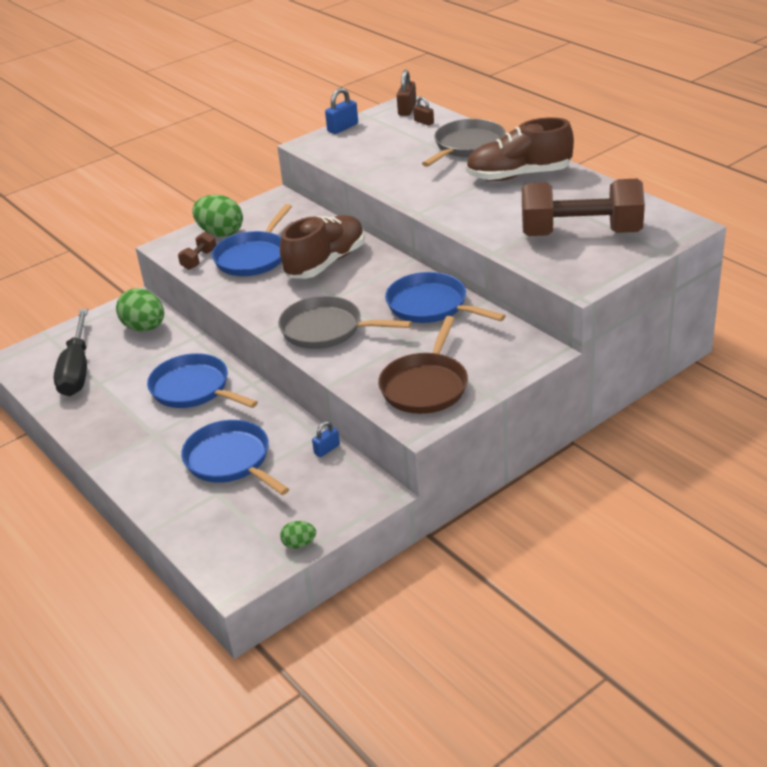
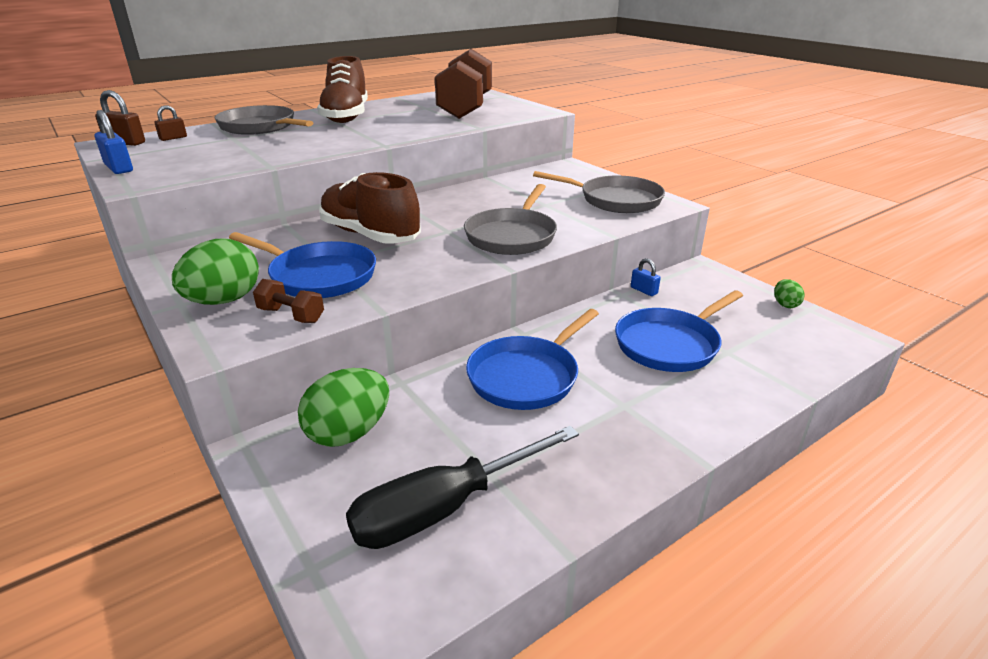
camera: 90 degrees left, 5 degrees down
black screwdriver [54,308,88,396] -> black screwdriver turned 150 degrees clockwise [346,426,579,549]
brown pan [378,316,468,414] -> grey pan [533,171,665,213]
blue pan [385,272,506,323] -> none

